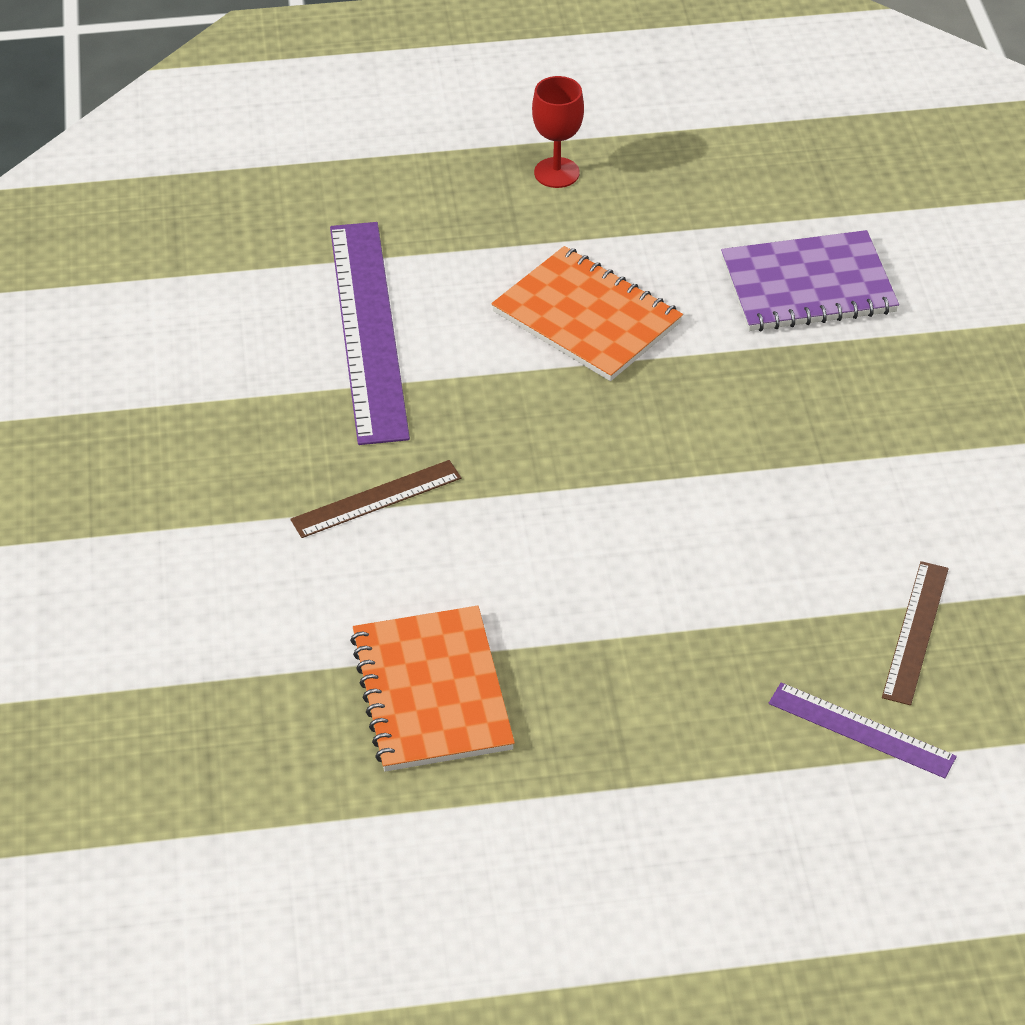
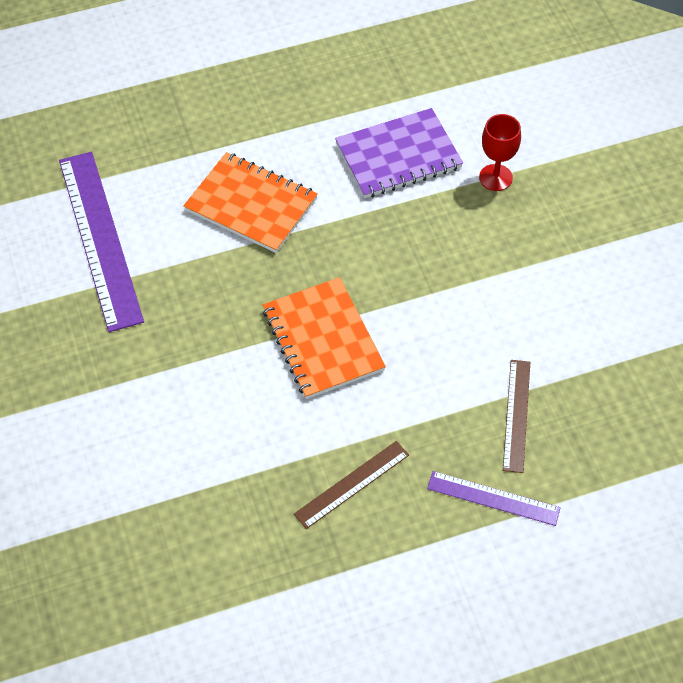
camera: 10 degrees left, 10 degrees up
brown ruler [290,460,461,538] -> brown ruler moved to [294,441,409,529]
orange notebook [350,606,515,772] -> orange notebook moved to [263,277,386,399]
red goblet [532,76,584,188] -> red goblet moved to [479,114,521,191]

